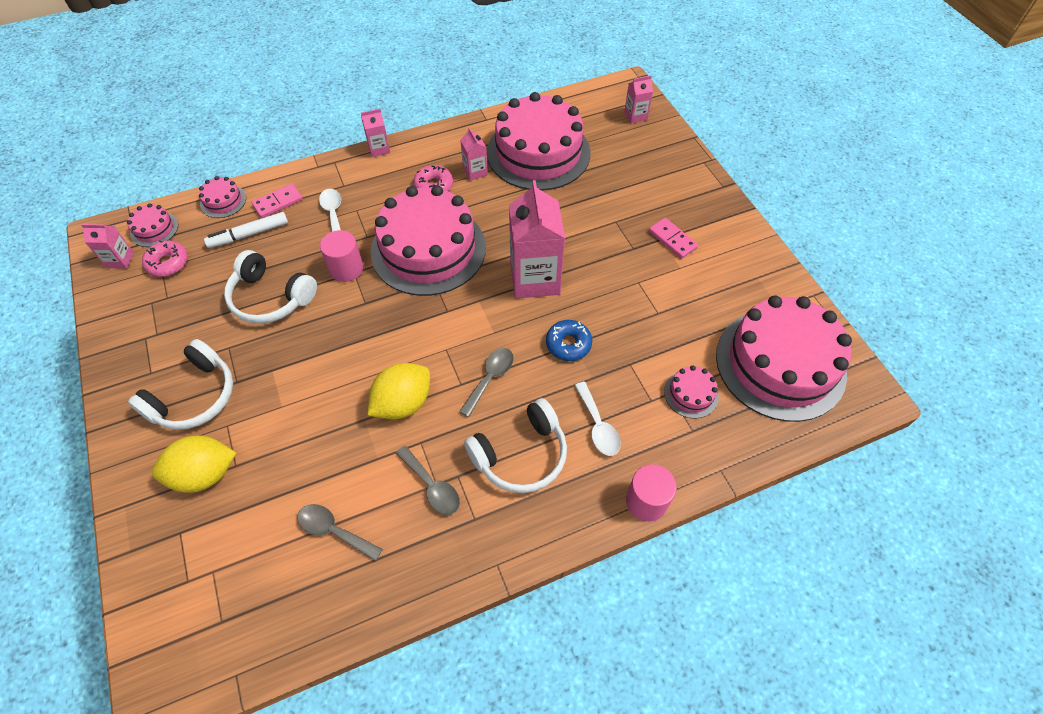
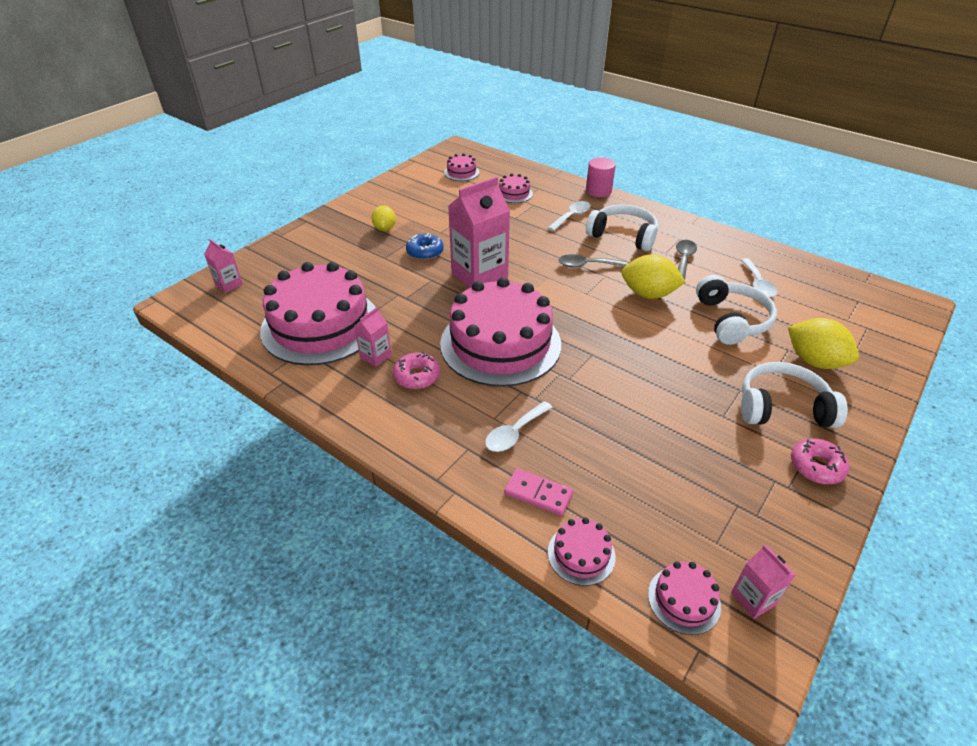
camera: 120 degrees left, 15 degrees down
pink donut [142,241,188,277] -> pink donut moved to [791,438,850,484]
white marker [204,212,288,248] -> none
white headphones [224,250,317,324] -> white headphones moved to [696,275,777,345]
grey spoon [297,504,383,561] -> white spoon [741,258,777,297]
pink cylinder [320,230,363,282] -> none
pink carton [361,109,390,157] -> none
blue donut [546,320,592,361] -> blue donut moved to [406,233,444,260]
pink domino [649,218,698,259] -> yellow lemon [371,205,396,231]
pink cake [716,295,852,422] -> pink cake [444,153,479,181], size x0.41

